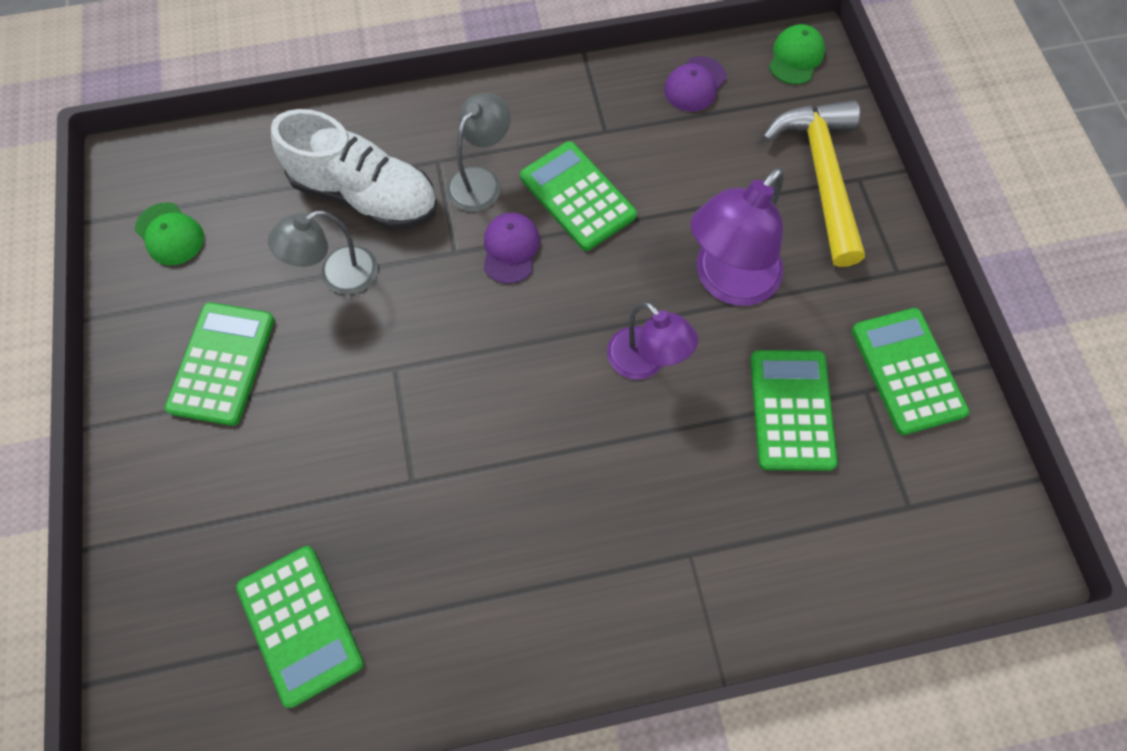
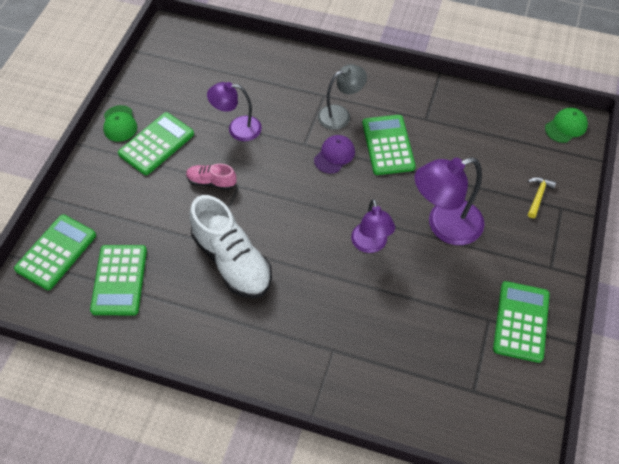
camera: 30 degrees right, 10 degrees down
green cap [135,202,204,265] -> green cap moved to [103,105,137,142]
grey lamp [268,210,378,295] -> purple lamp [207,82,262,141]
white shoe [271,109,438,230] -> white shoe moved to [190,195,272,299]
purple cap [664,56,727,111] -> none
green calculator [750,350,838,471] -> green calculator moved to [14,214,96,290]
yellow hammer [762,100,865,267] -> yellow hammer [528,177,556,218], size x0.42
none -> pink shoe [186,164,236,190]

